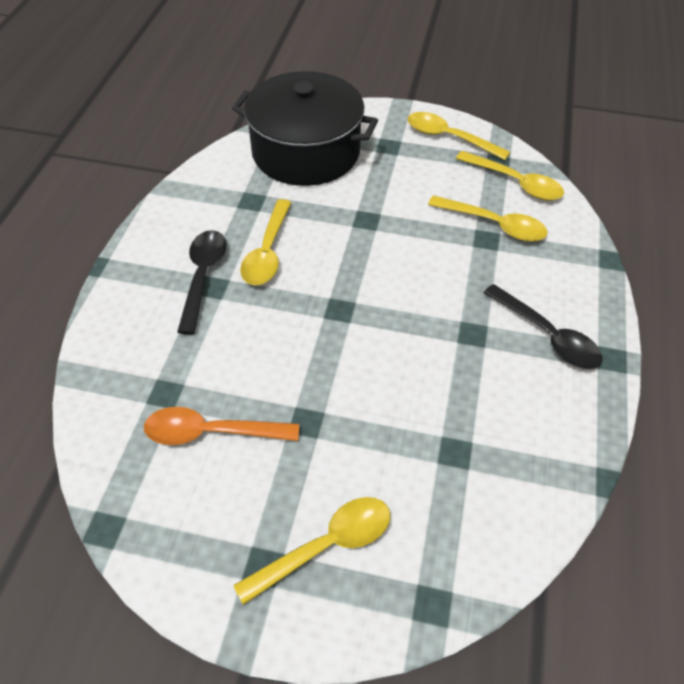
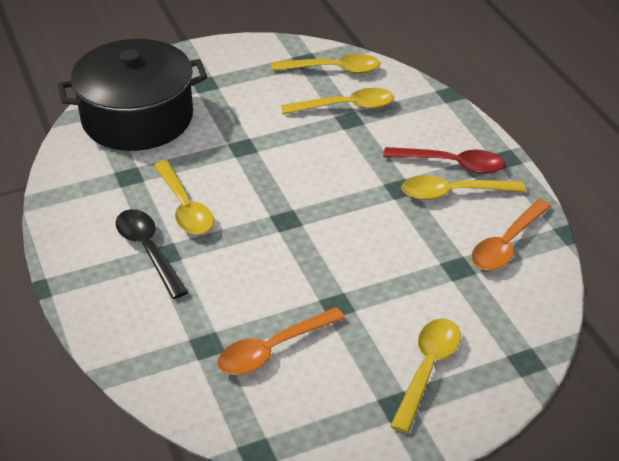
camera: 35 degrees left, 10 degrees down
yellow spoon [408,112,510,160] -> yellow spoon moved to [401,175,526,200]
black spoon [484,284,602,369] -> red spoon [383,147,505,174]
none -> orange spoon [471,199,551,270]

